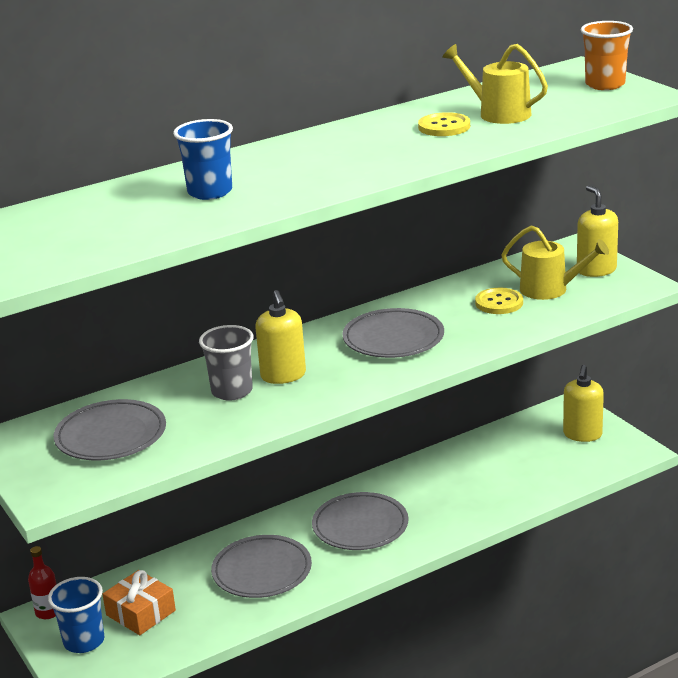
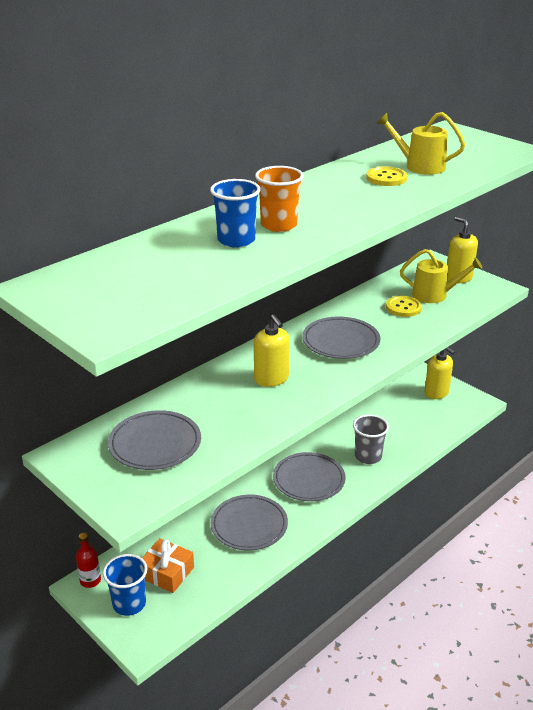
camera: 15 degrees left, 5 degrees up
grey cup [199,325,254,401] -> grey cup moved to [353,414,389,464]
yellow soap dispenser [563,365,604,442] -> yellow soap dispenser turned 45 degrees counterclockwise [425,347,455,399]
orange cup [581,21,633,90] -> orange cup moved to [255,166,304,232]

